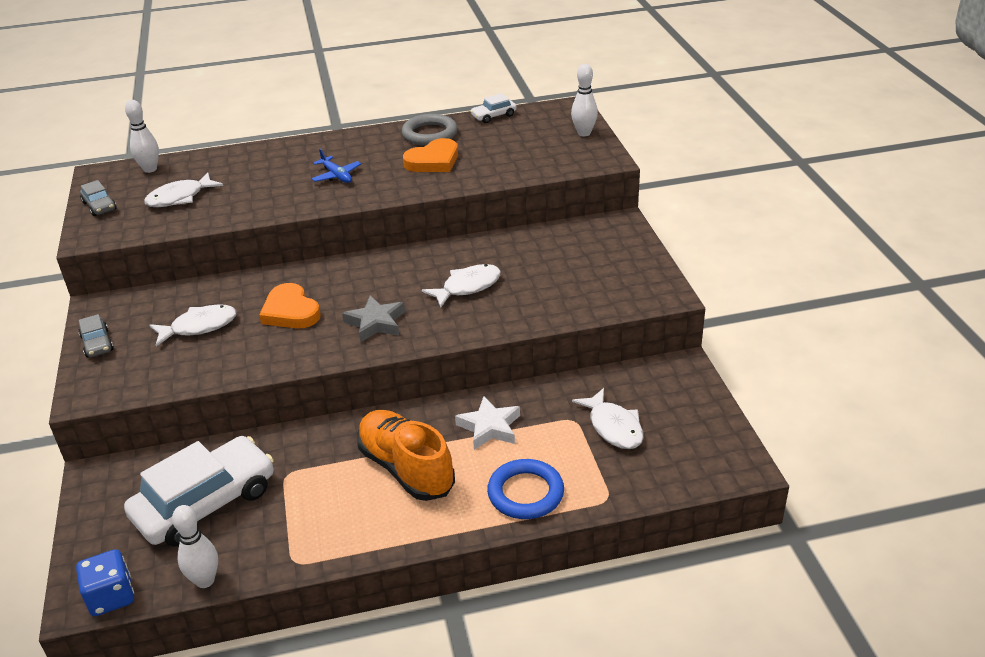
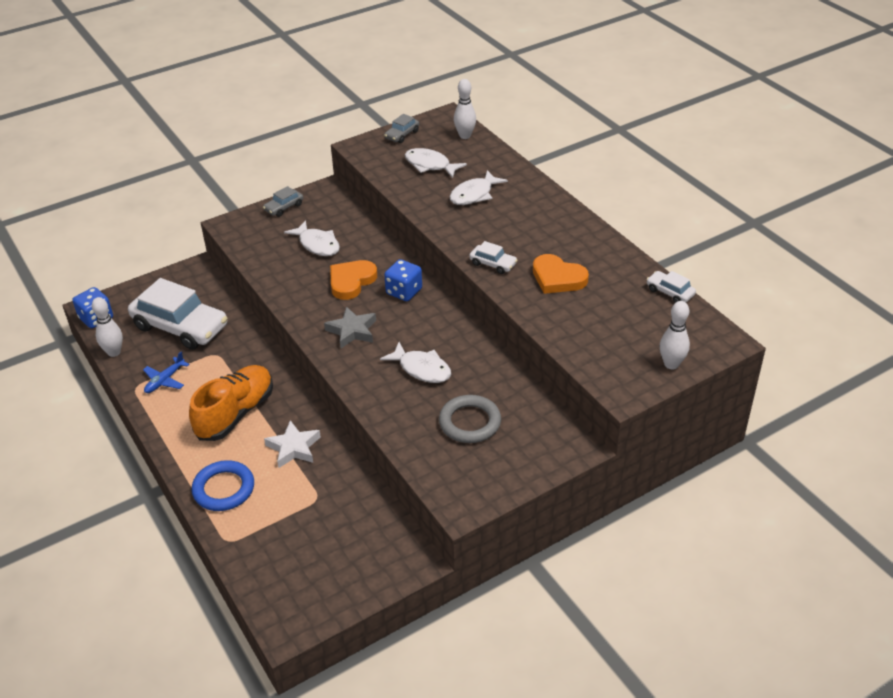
camera: 70 degrees right, 5 degrees up
blue plane [311,149,361,183] -> blue plane moved to [143,352,190,393]
grey ring [402,114,458,146] -> grey ring moved to [439,395,501,443]
white fish [572,388,644,449] -> white fish moved to [450,170,508,205]
none -> blue dice [384,259,422,301]
none -> white car [469,241,517,274]

